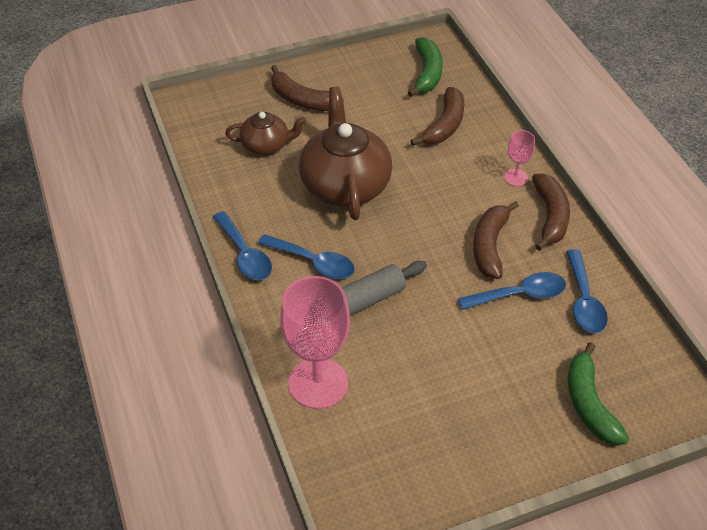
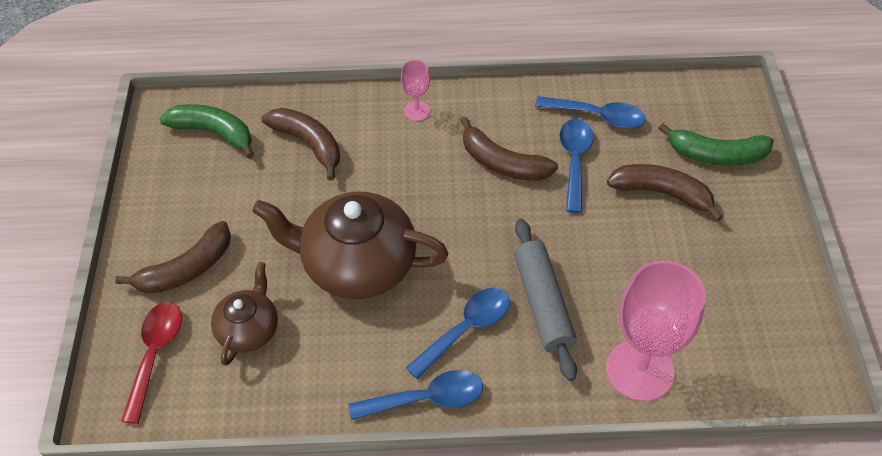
camera: 70 degrees left, 5 degrees up
brown banana [532,173,570,251] -> brown banana moved to [607,164,723,221]
none -> red spoon [121,302,182,424]

